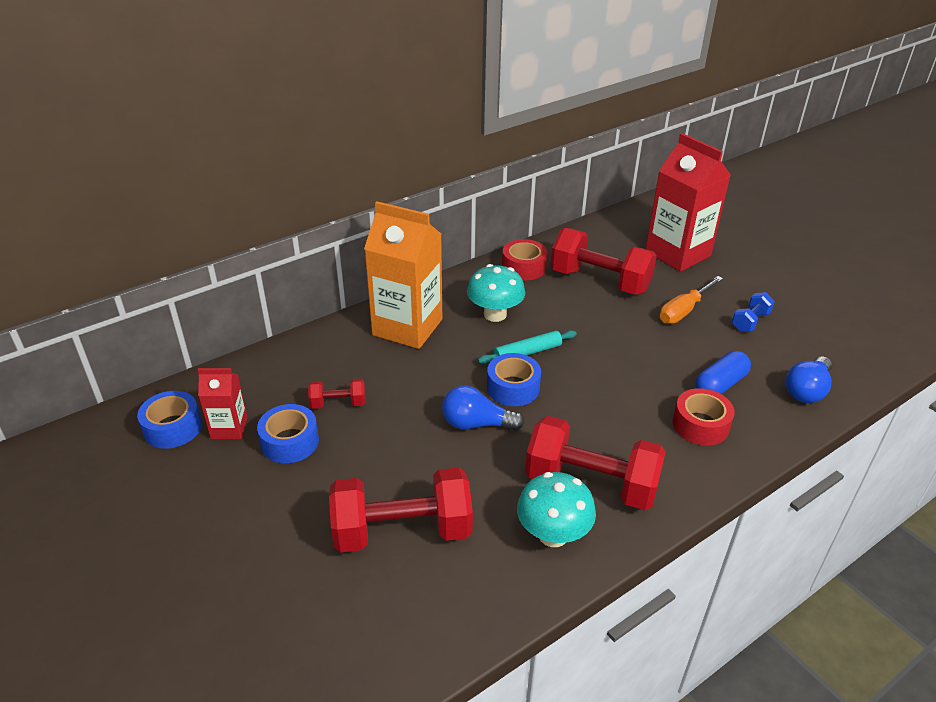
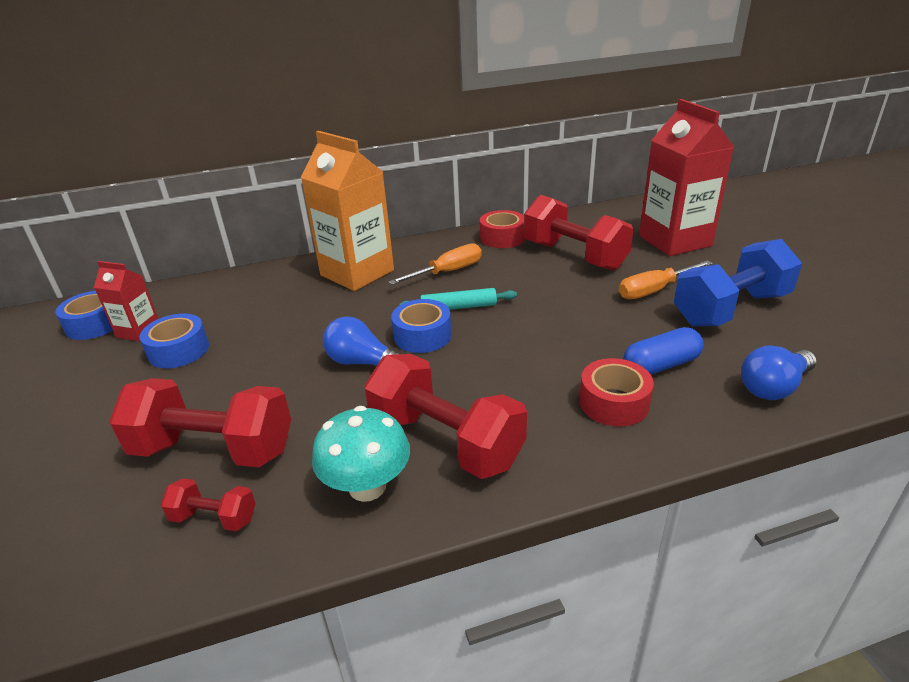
camera: 20 degrees right, 5 degrees down
red dumbbell [308,378,365,409] -> red dumbbell moved to [161,478,256,531]
turquoise mushroom [467,264,525,322] -> orange screwdriver [388,243,482,285]
blue dumbbell [732,292,775,332] -> blue dumbbell [674,239,802,327], size x2.11

